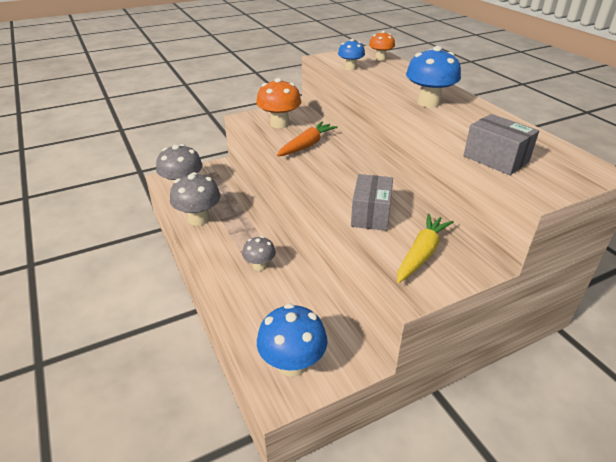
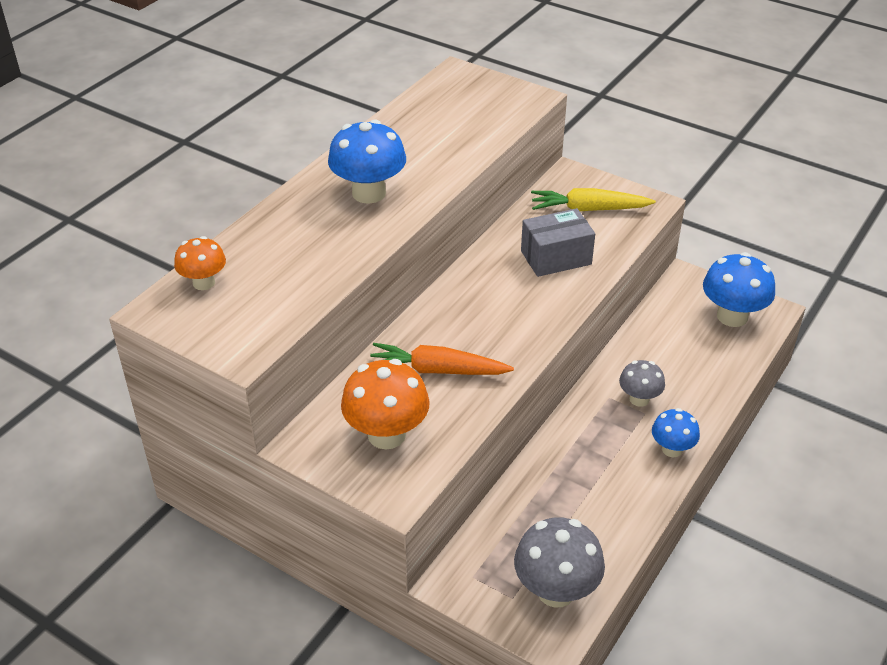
camera: 120 degrees left, 5 degrees up
grey mushroom [170,172,221,226] -> none
blue mushroom [338,39,365,70] -> blue mushroom moved to [652,408,700,457]
grey box [463,114,539,175] -> none

